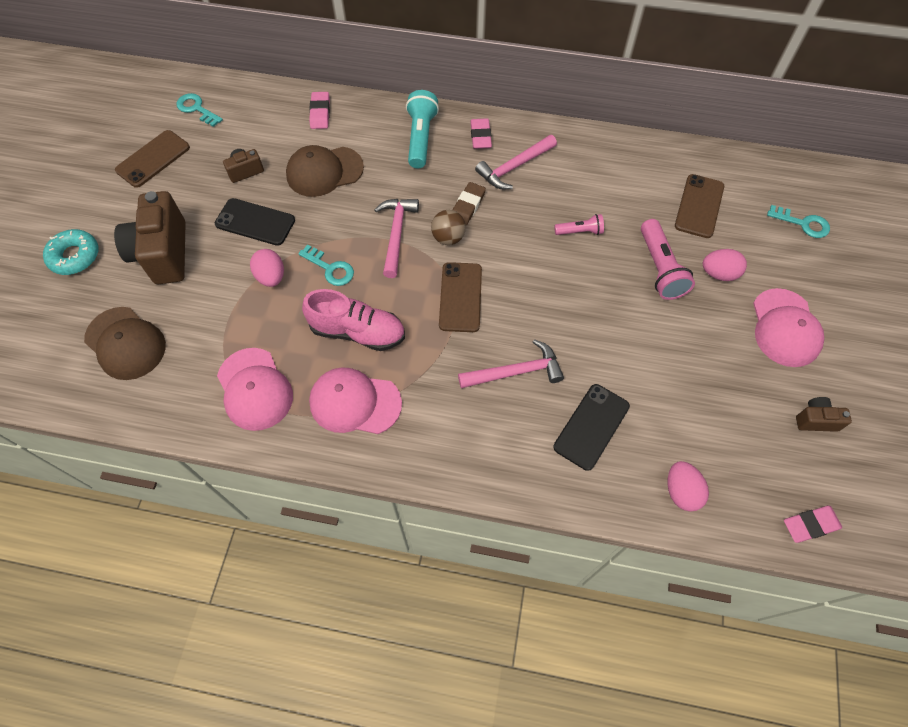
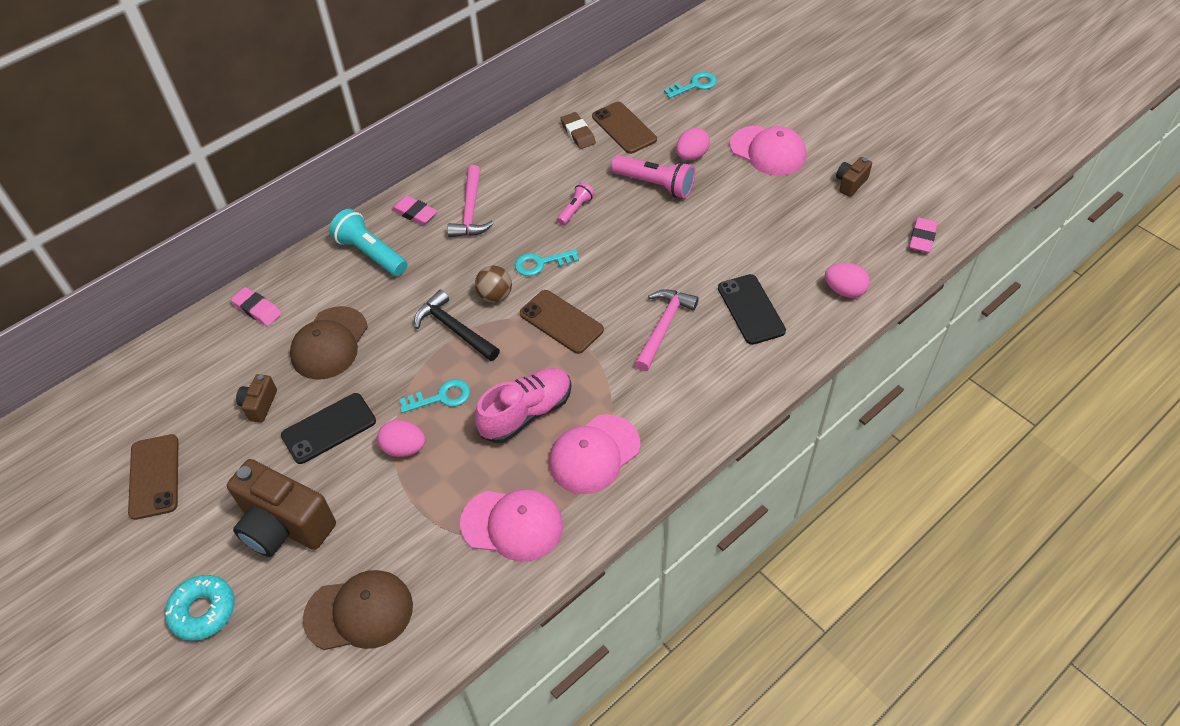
camera: 50 degrees left, 10 degrees down
turquoise key [177,93,223,127] -> turquoise key moved to [515,249,579,276]
pink hammer [374,199,419,278] -> black hammer [414,290,500,361]
brown eraser [452,182,486,225] -> brown eraser moved to [560,112,596,149]

